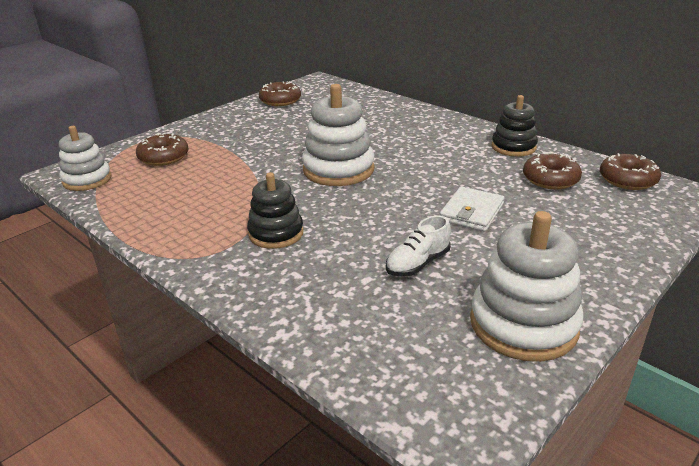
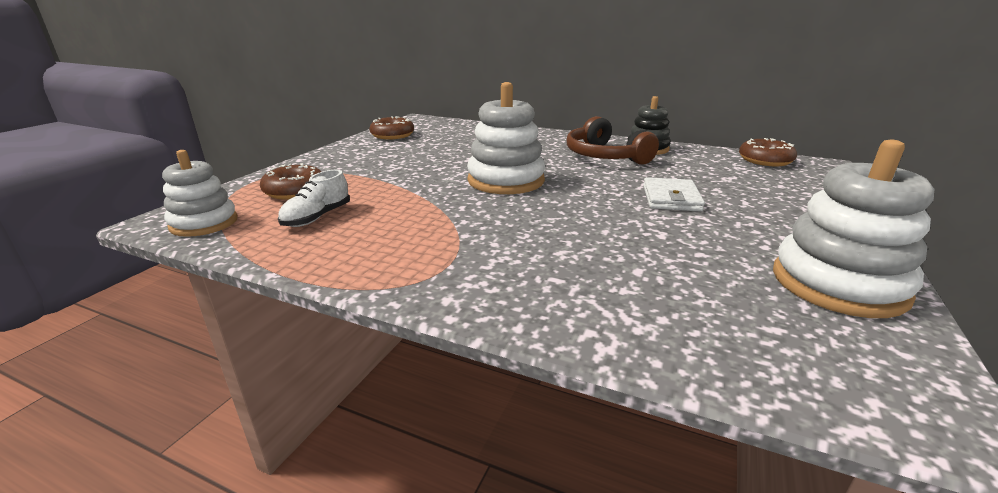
camera: 20 degrees left, 5 degrees down
black stacking toy [247,172,304,249] -> none
white shoe [386,215,451,277] -> white shoe moved to [278,170,350,227]
brown donut [523,152,582,190] -> none
none -> brown headphones [567,116,659,165]

